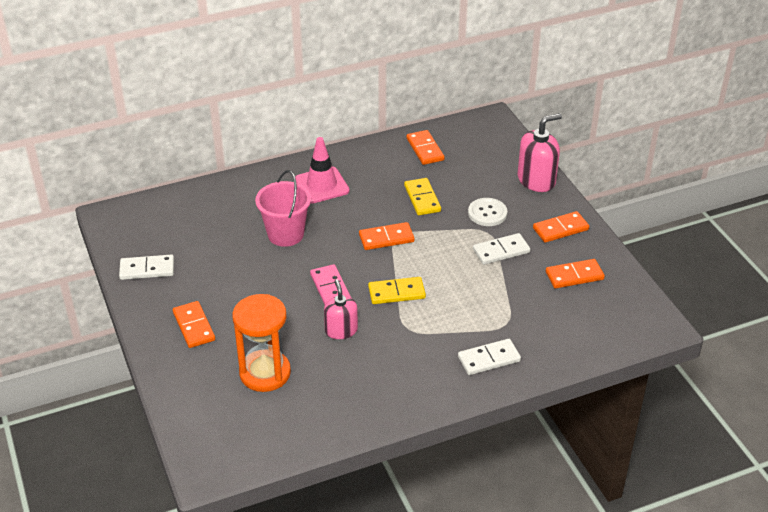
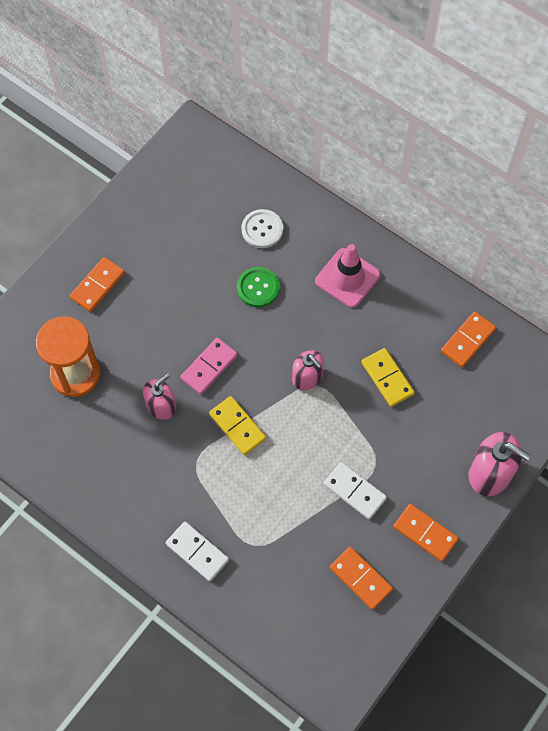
camera: 60 degrees right, 25 degrees up
white domino [119,255,174,280] -> none
pink bucket [255,170,311,247] -> green button [237,267,280,307]
orange domino [359,222,415,250] -> pink soap dispenser [292,350,324,390]
yellow domino [404,178,441,215] -> yellow domino turned 75 degrees counterclockwise [362,348,415,407]
white button [468,198,507,226] -> white button moved to [241,209,283,248]

